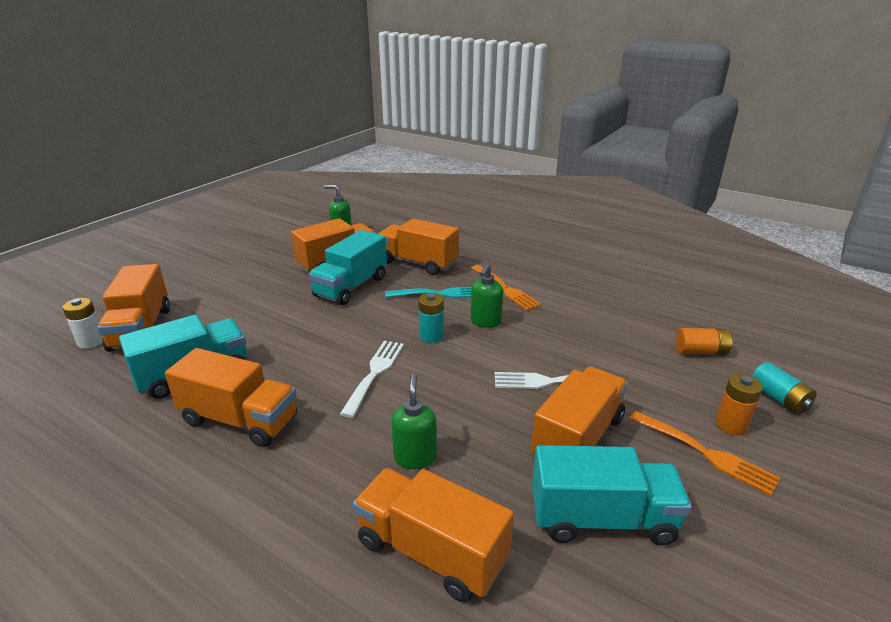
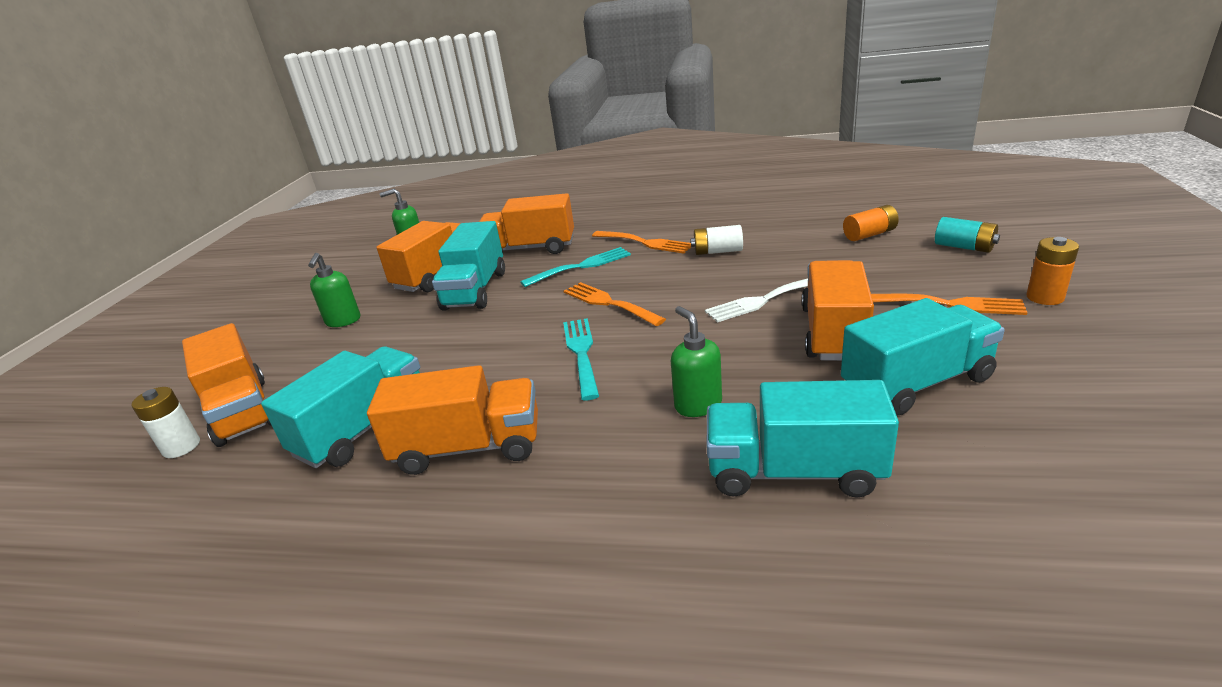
camera: 20 degrees left, 0 degrees up
white fork [340,341,404,418] -> turquoise fork [563,318,599,400]
orange truck [353,468,514,602] -> turquoise truck [707,380,899,498]
turquoise battery [418,293,444,343] -> orange fork [564,282,666,326]
green soap dispenser [471,263,503,328] -> green soap dispenser moved to [308,253,361,327]
orange battery [716,374,763,435] -> orange battery moved to [1027,237,1079,305]
none -> white battery [691,225,743,255]

